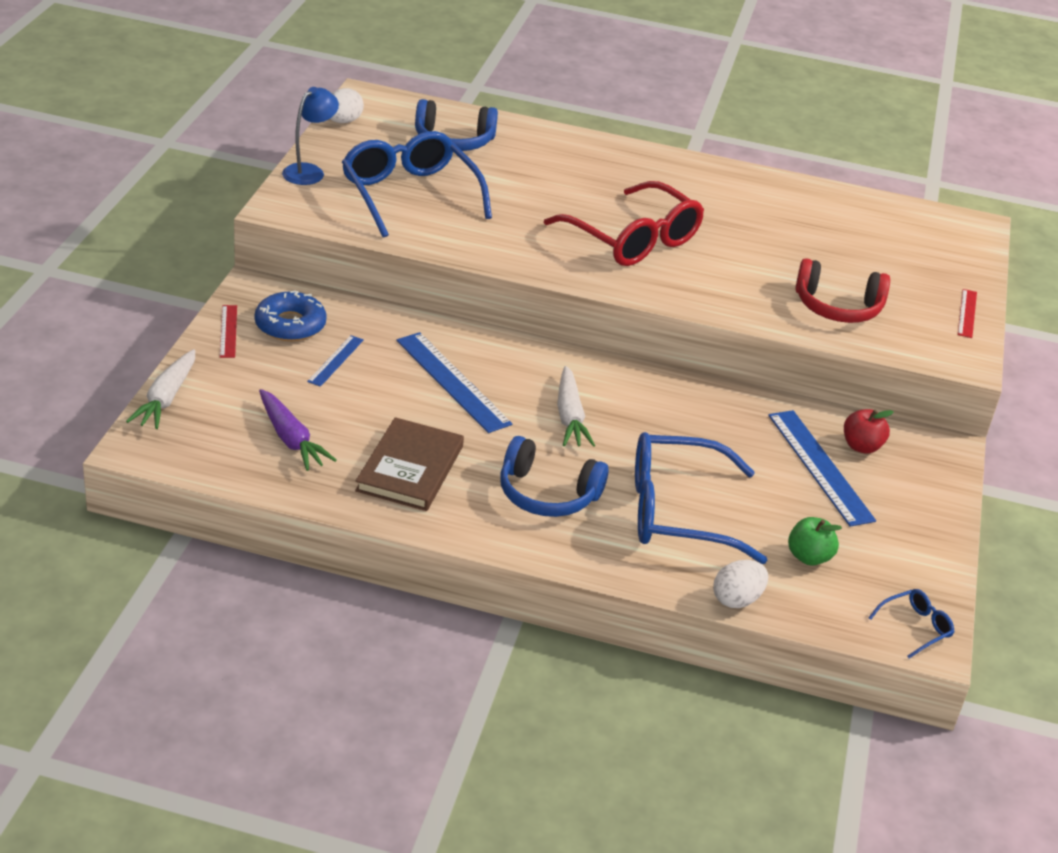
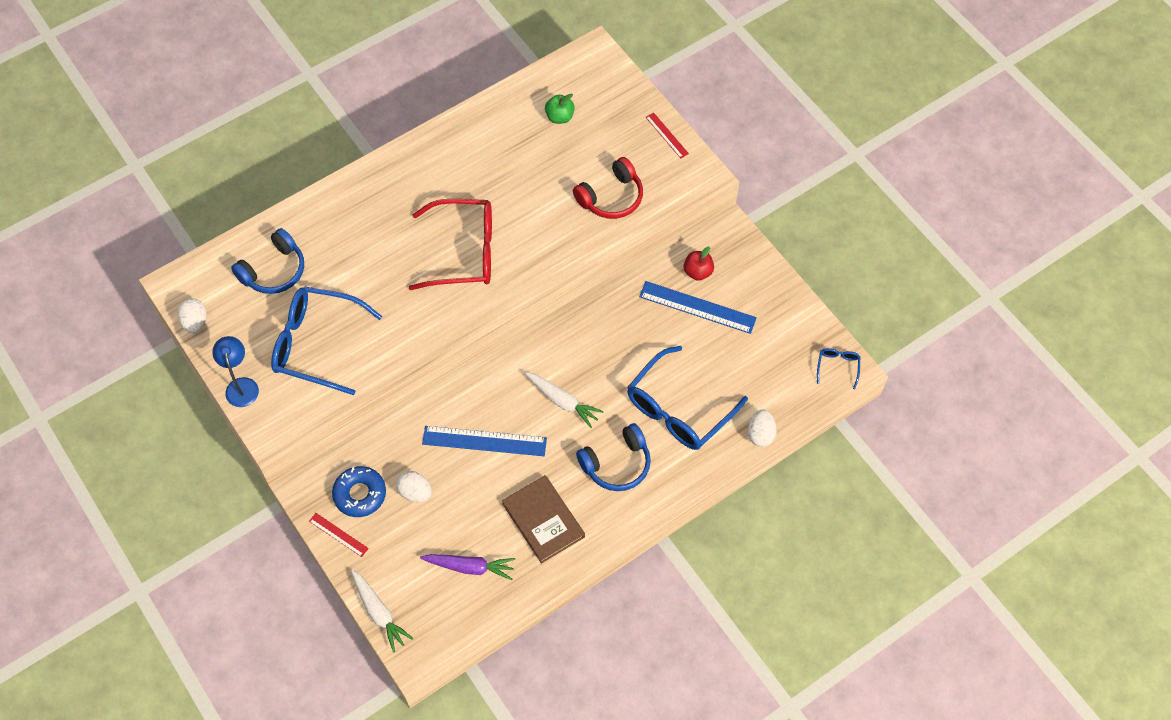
camera: 45 degrees left, 25 degrees up
blue ruler [307,335,364,387] -> white egg [396,471,432,502]
green apple [788,517,842,565] -> green apple moved to [545,94,575,124]

